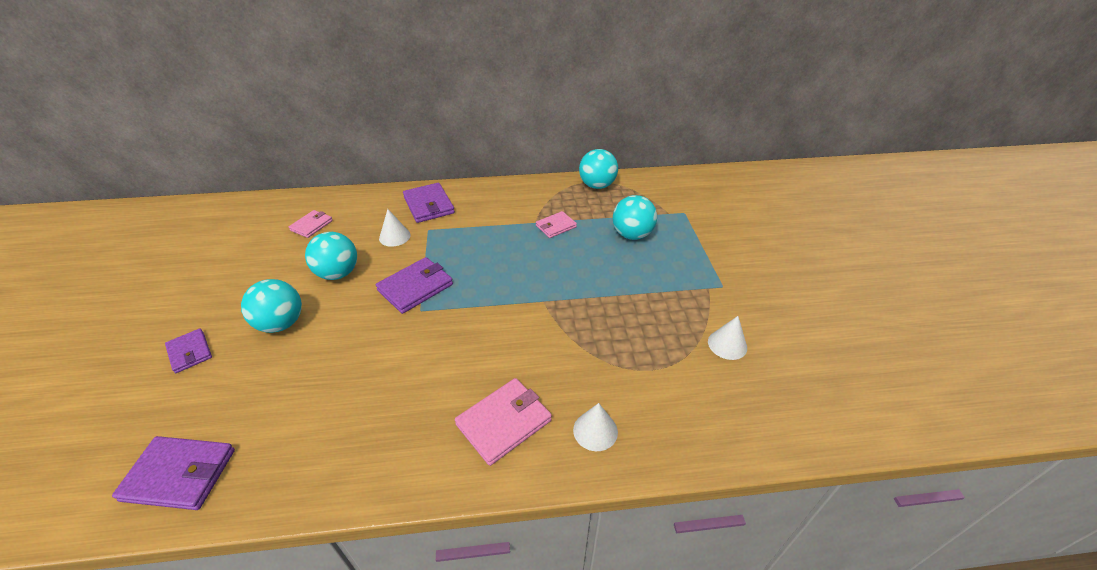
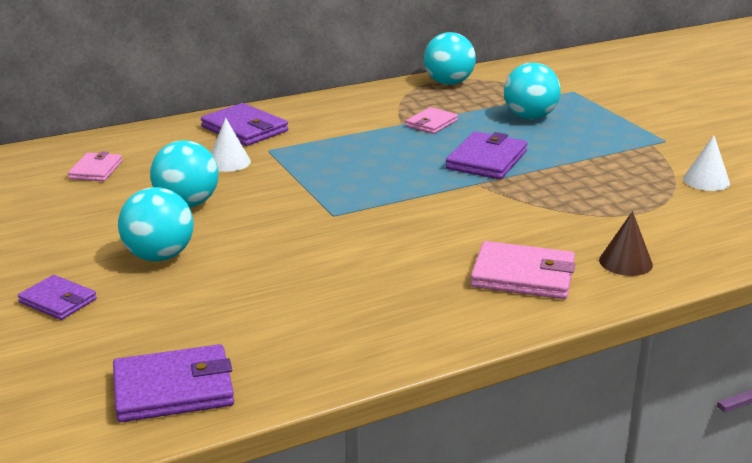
camera: 20 degrees left, 15 degrees down
purple wallet [376,257,453,314] -> purple wallet moved to [446,132,527,179]
pink wallet [455,378,552,466] -> pink wallet turned 75 degrees clockwise [470,241,575,299]
white cone [573,403,618,451] -> brown cone [599,211,653,276]

